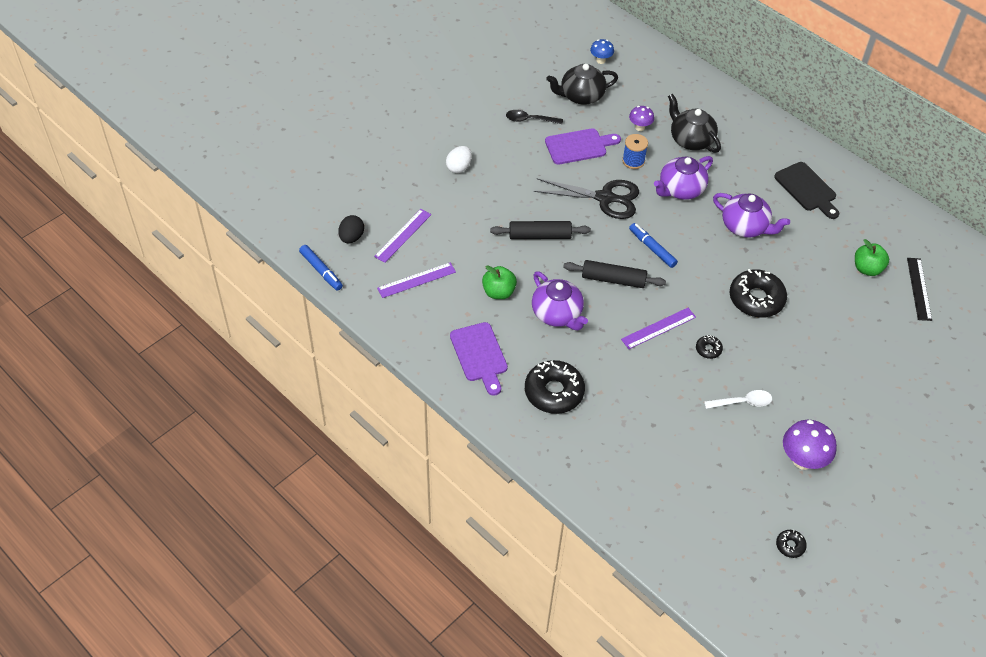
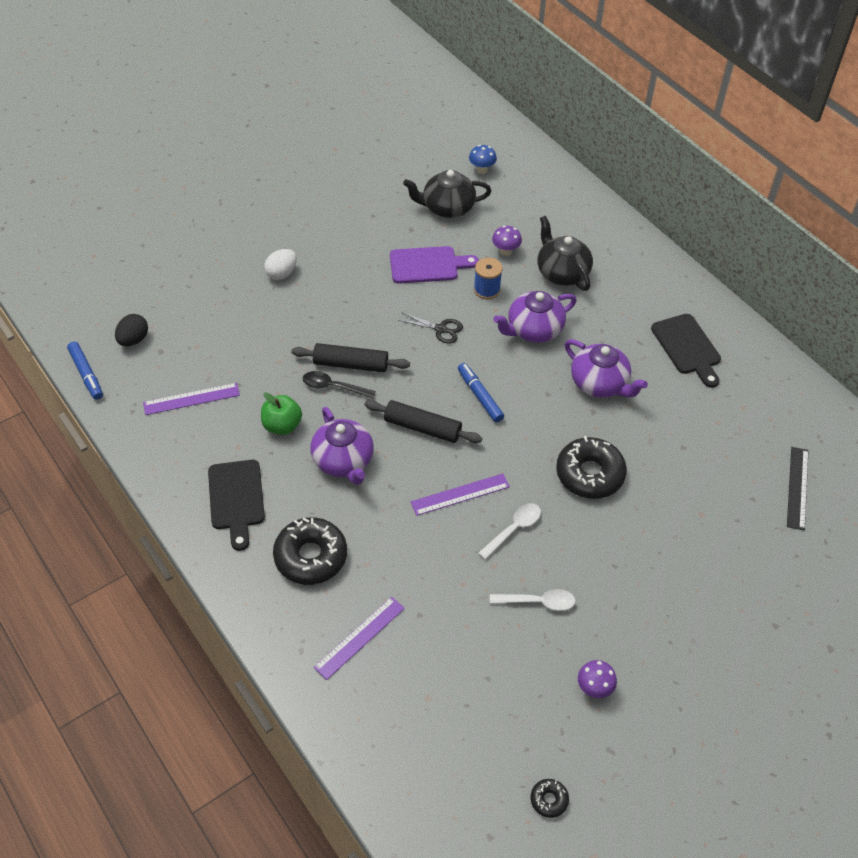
camera: 10 degrees right, 0 degrees up
purple ruler [374,209,431,263] -> purple ruler moved to [314,597,405,680]
purple cutting board [450,322,508,396] -> black cutting board [208,460,265,551]
black spoon [506,110,563,124] -> black spoon moved to [303,371,376,398]
black scissors [534,178,639,219] -> black scissors [399,312,463,344], size x0.53
black donut [696,335,723,359] -> white spoon [478,503,541,560]
purple mushroom [783,420,837,470] -> purple mushroom [578,660,617,698], size x0.58
green apple [855,239,889,276] -> none

